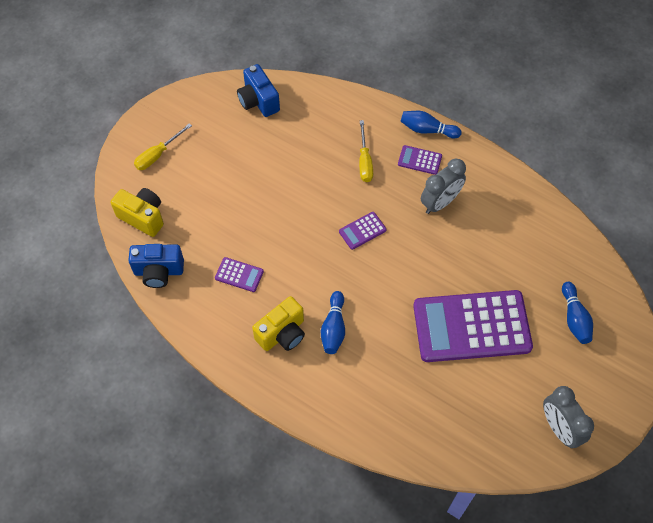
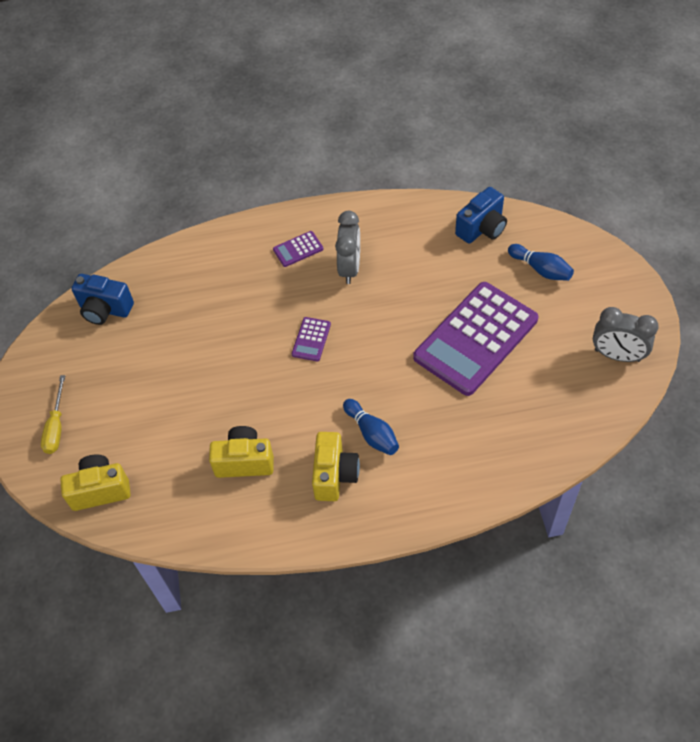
camera: 40 degrees left, 5 degrees down
blue camera [128,244,184,288] -> blue camera moved to [455,187,507,244]
purple calculator [215,257,264,292] -> yellow camera [209,426,274,478]
yellow screwdriver [359,120,373,182] -> none
blue bowling pin [400,111,461,138] -> none

